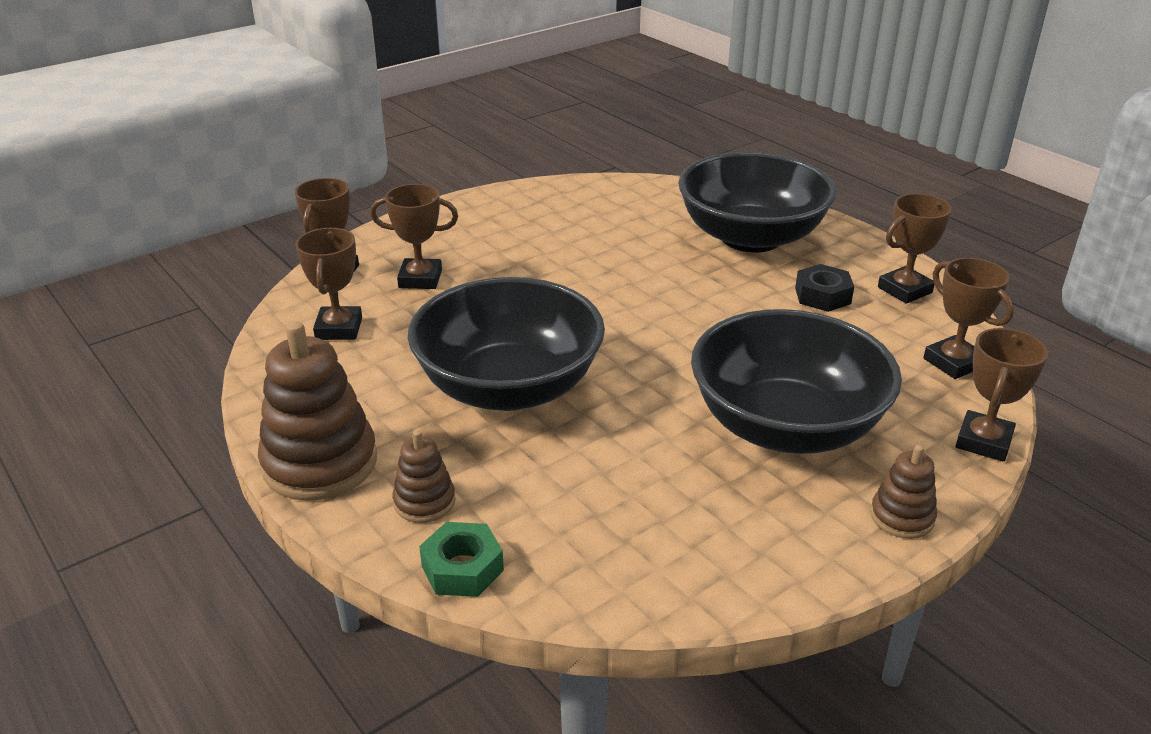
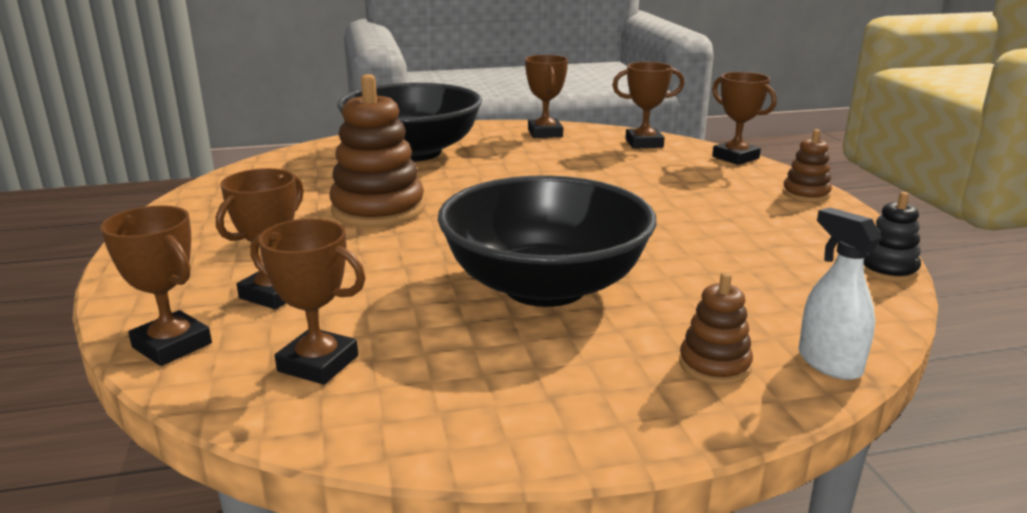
camera: 65 degrees left, 10 degrees down
brown stacking toy [258,321,377,501] -> brown stacking toy moved to [329,74,425,227]
green nut [419,522,504,597] -> white spray bottle [799,208,882,380]
black bowl [691,309,902,454] -> none
black nut [795,264,854,312] -> none
none -> black stacking toy [864,192,921,282]

